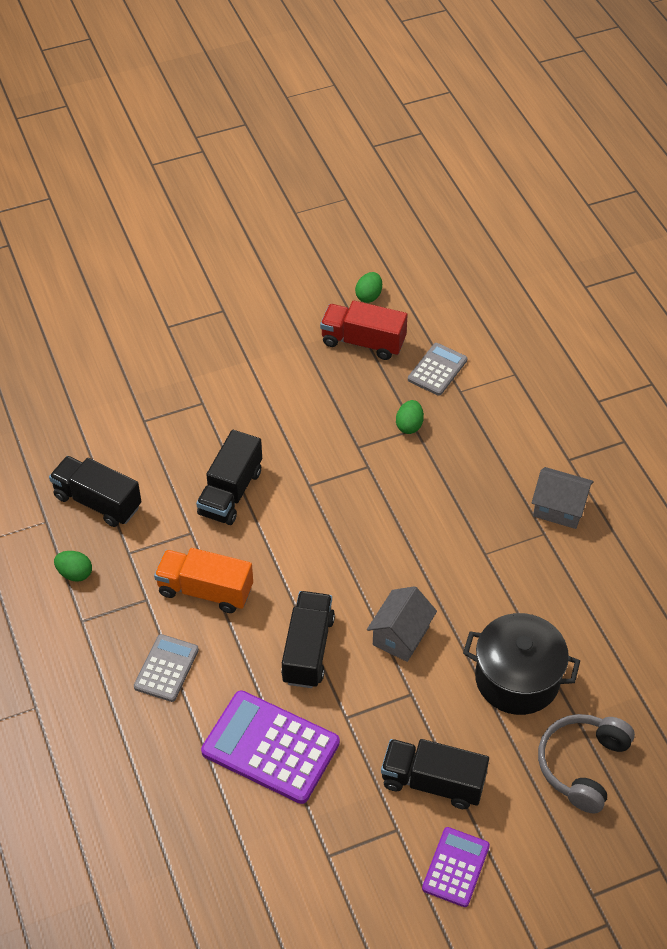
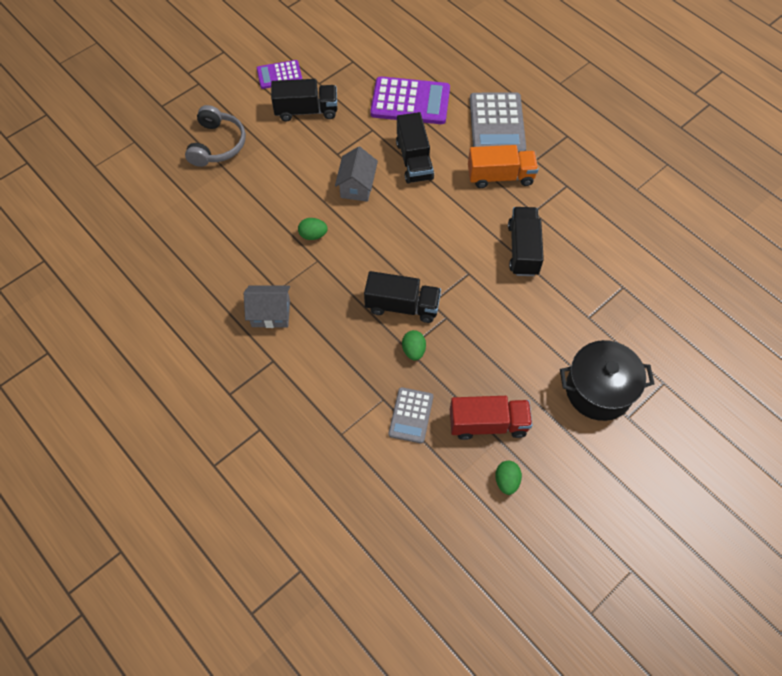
camera: 160 degrees right, 10 degrees up
black truck [49,456,142,527] -> black truck moved to [364,271,441,323]
green egg [54,551,92,582] -> green egg moved to [298,218,328,240]
grey calculator [134,634,199,702] -> grey calculator [470,92,526,152], size x1.74
purple calculator [422,827,490,907] -> purple calculator turned 75 degrees clockwise [257,60,302,89]
black pot [463,613,580,715] -> black pot moved to [560,340,655,421]

